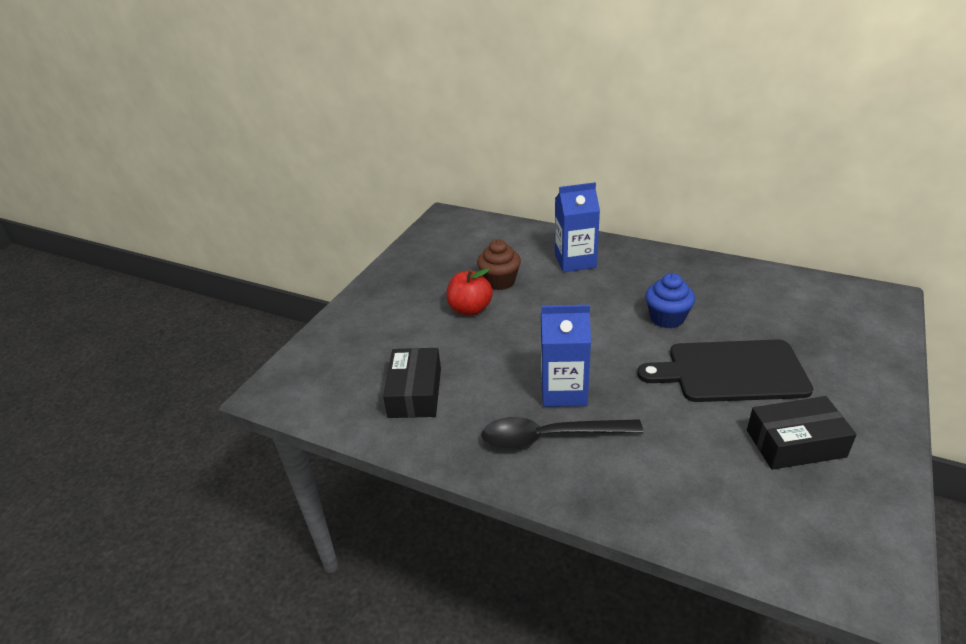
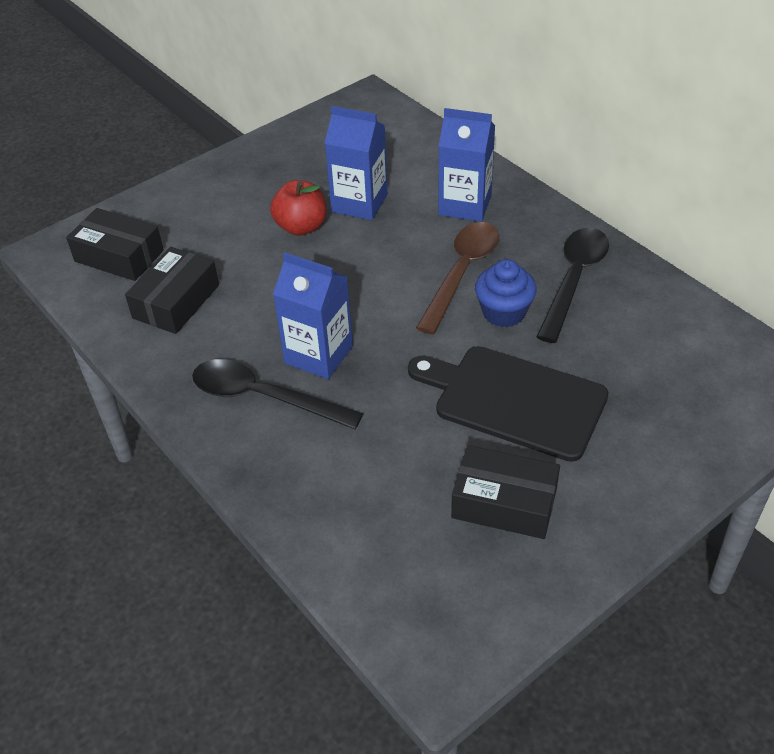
camera: 25 degrees right, 10 degrees up
brown cupcake [477,239,521,290] -> blue carton [325,106,388,220]
none -> black box [66,208,164,281]
none -> brown spoon [416,222,499,334]
none -> black spoon [536,228,609,343]

